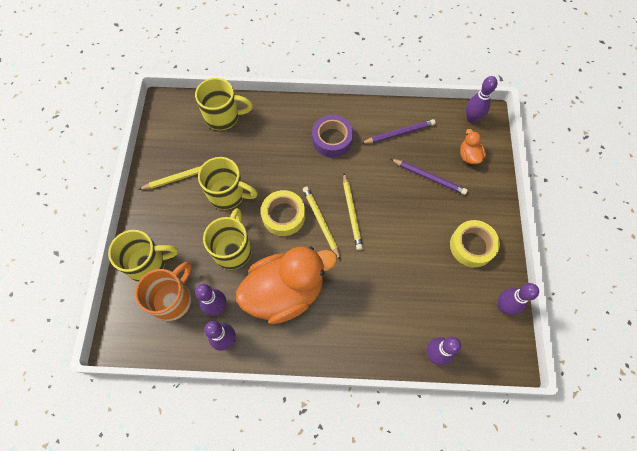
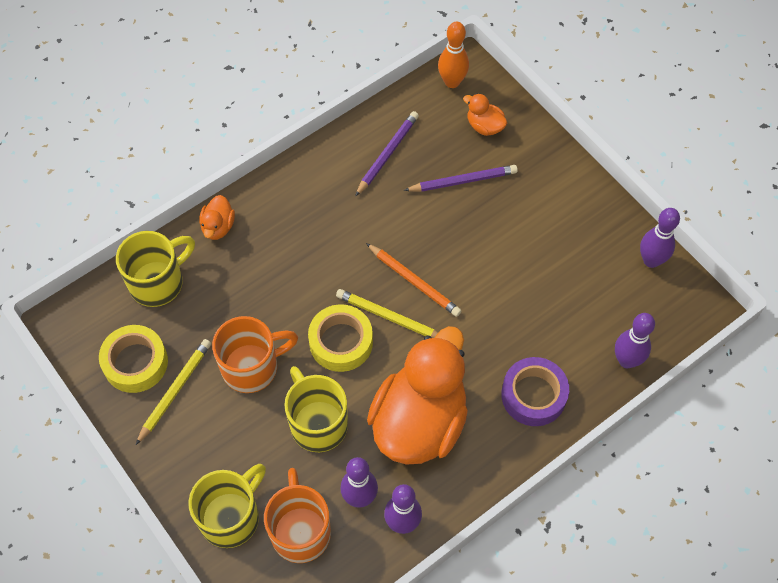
camera: 40 degrees left, 5 degrees down
yellow mug [198,157,258,210] -> orange mug [212,316,298,393]
purple tape [312,115,353,158] -> purple tape moved to [501,357,569,426]
yellow pencil [343,173,363,250] -> orange pencil [366,243,461,317]
yellow tape [450,220,500,267] -> yellow tape moved to [99,325,168,393]
purple bowling pin [466,76,498,123] -> orange bowling pin [438,22,469,88]
none -> orange duck [199,195,235,240]

